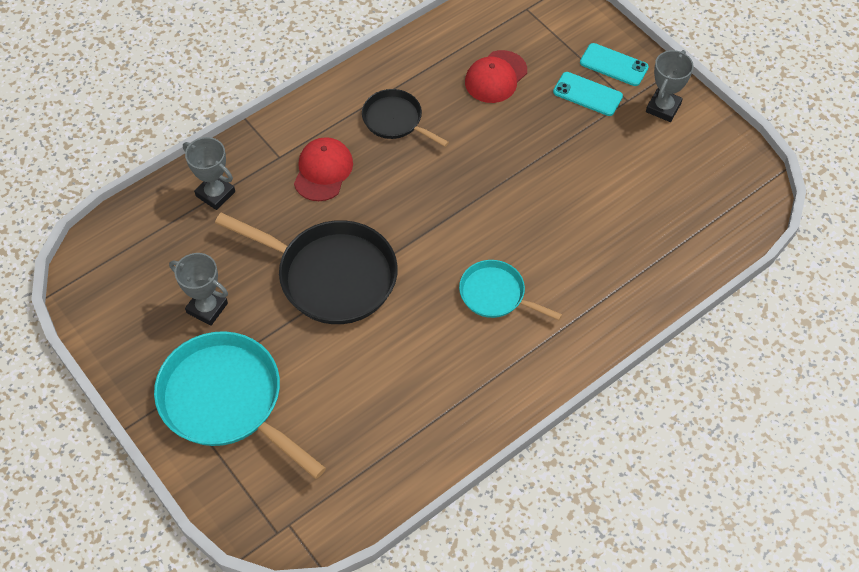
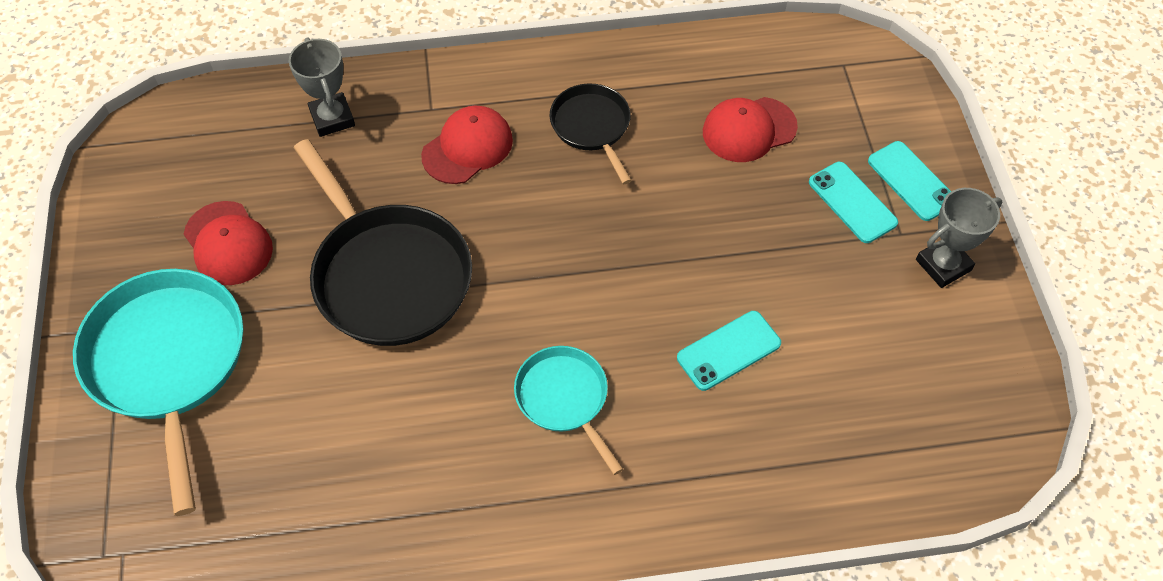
camera: 30 degrees right, 0 degrees up
grey trophy [169,253,228,326] -> red cap [184,201,273,285]
none -> turquoise phone [677,311,781,391]

